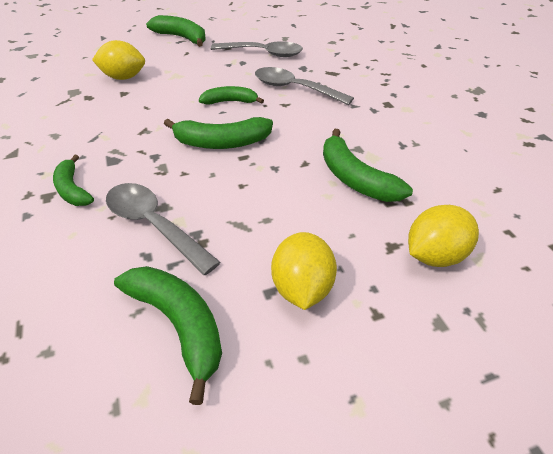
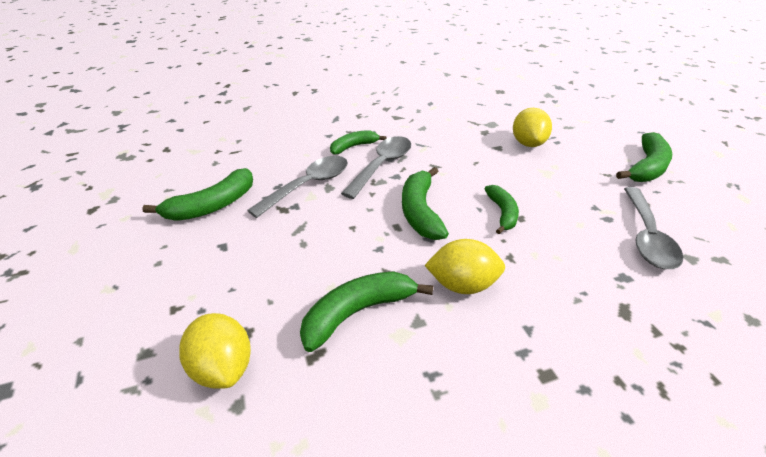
camera: 90 degrees right, 5 degrees down
grey spoon [255,67,354,105] -> grey spoon moved to [341,136,411,199]
yellow lemon [271,232,337,310] -> yellow lemon moved to [424,239,505,294]

